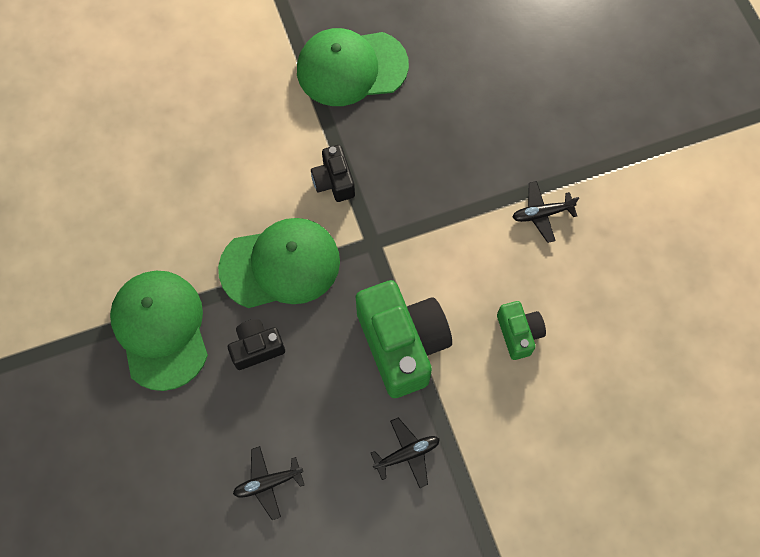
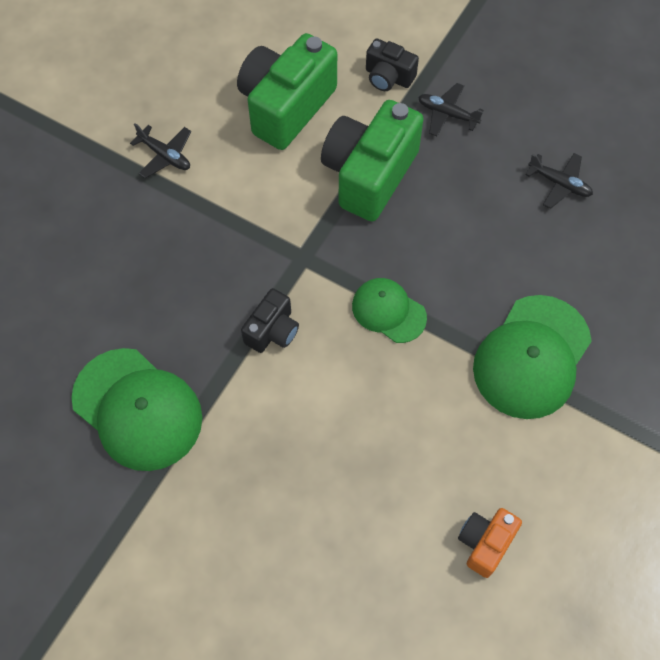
camera: 130 degrees left, 5 degrees down
green cap [218,218,340,308] -> green cap [352,278,427,343], size x0.58
black camera [228,319,285,370] -> black camera moved to [366,38,419,91]
green camera [497,301,546,360] -> green camera [237,33,337,150], size x1.95
none -> orange camera [458,508,522,578]

